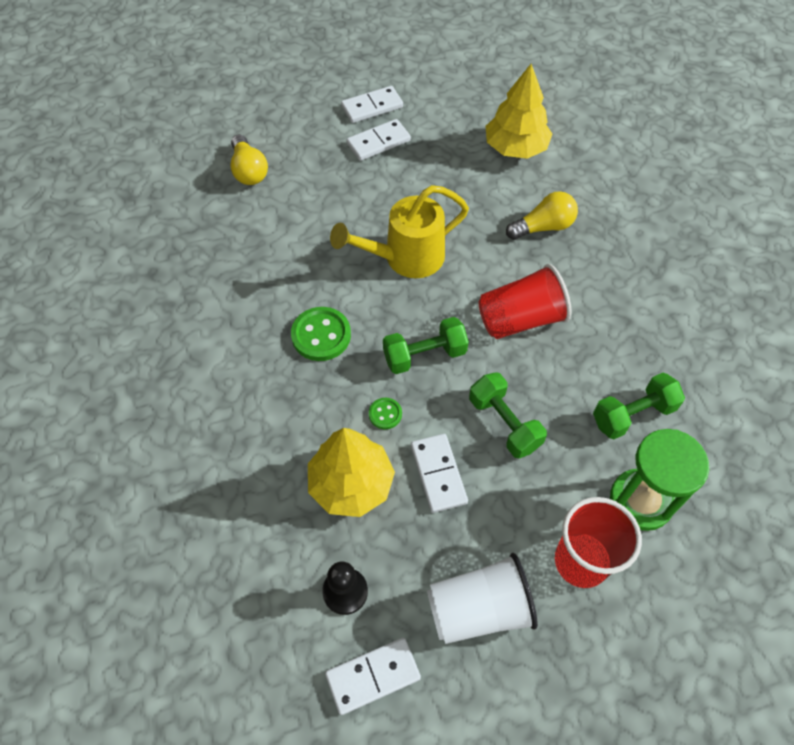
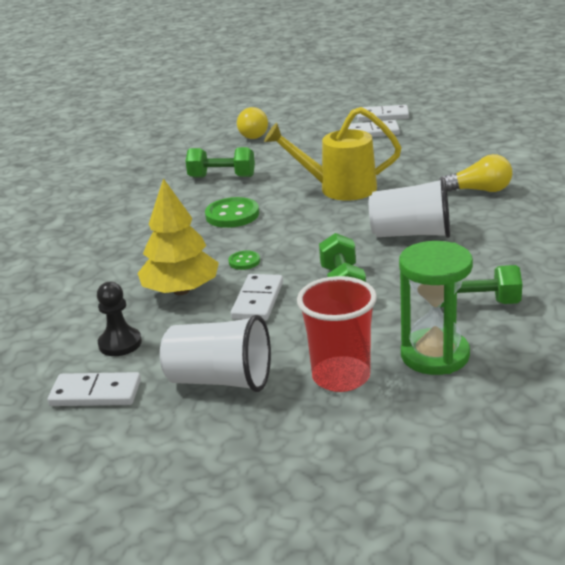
camera: 30 degrees right, 30 degrees down
green dumbbell [383,317,469,374] -> green dumbbell moved to [185,147,255,178]
red cup [479,264,571,339] -> white cup [369,177,450,238]
yellow tree [485,64,552,159] -> none

